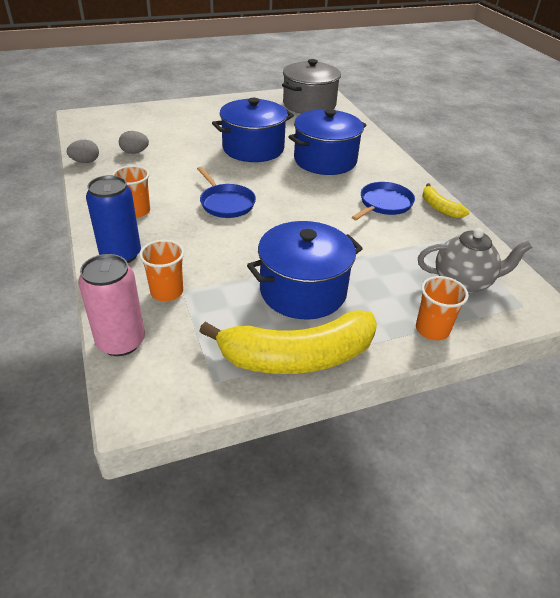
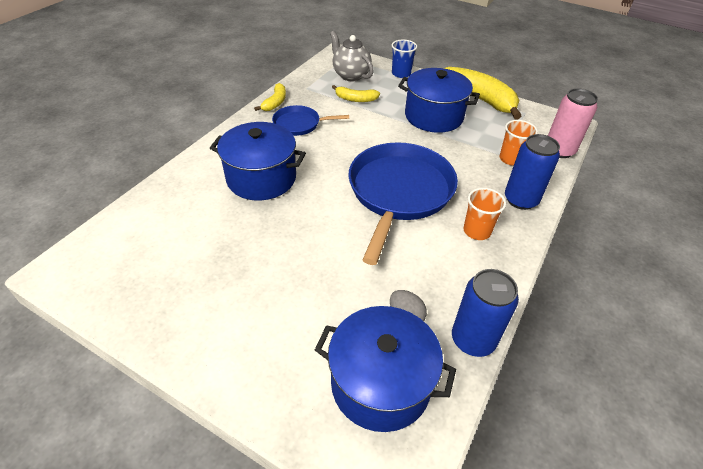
camera: 130 degrees left, 5 degrees up
grey egg [67,140,99,163] -> blue can [452,269,519,357]
blue pan [197,167,256,218] -> blue pan [348,142,458,265], size x2.00
blue pot [212,98,294,162] -> blue pot moved to [315,306,456,432]
grey pot [282,59,341,114] -> none
orange cup [416,276,469,340] -> blue cup [392,40,417,78]
none -> yellow banana [332,85,380,102]

